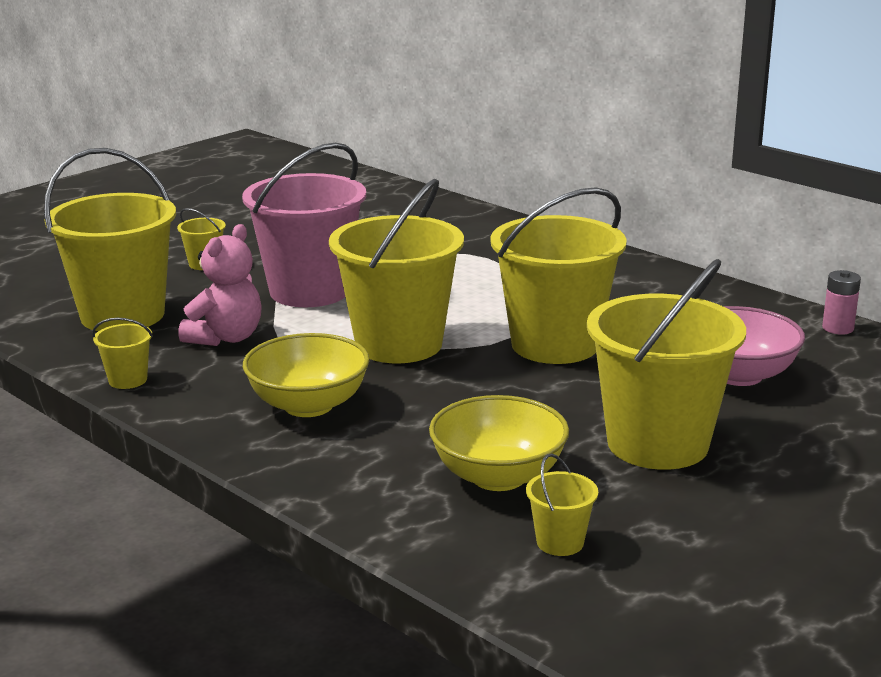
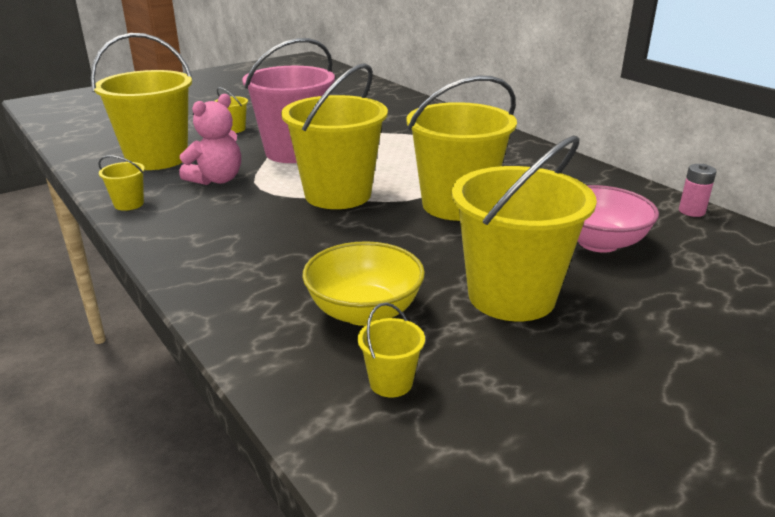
camera: 10 degrees right, 5 degrees up
yellow bowl [243,333,370,417] -> none

